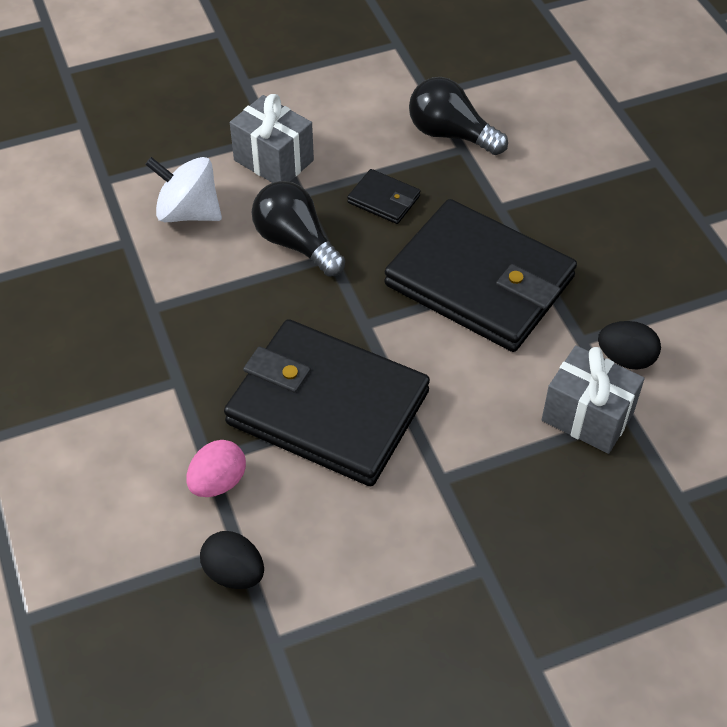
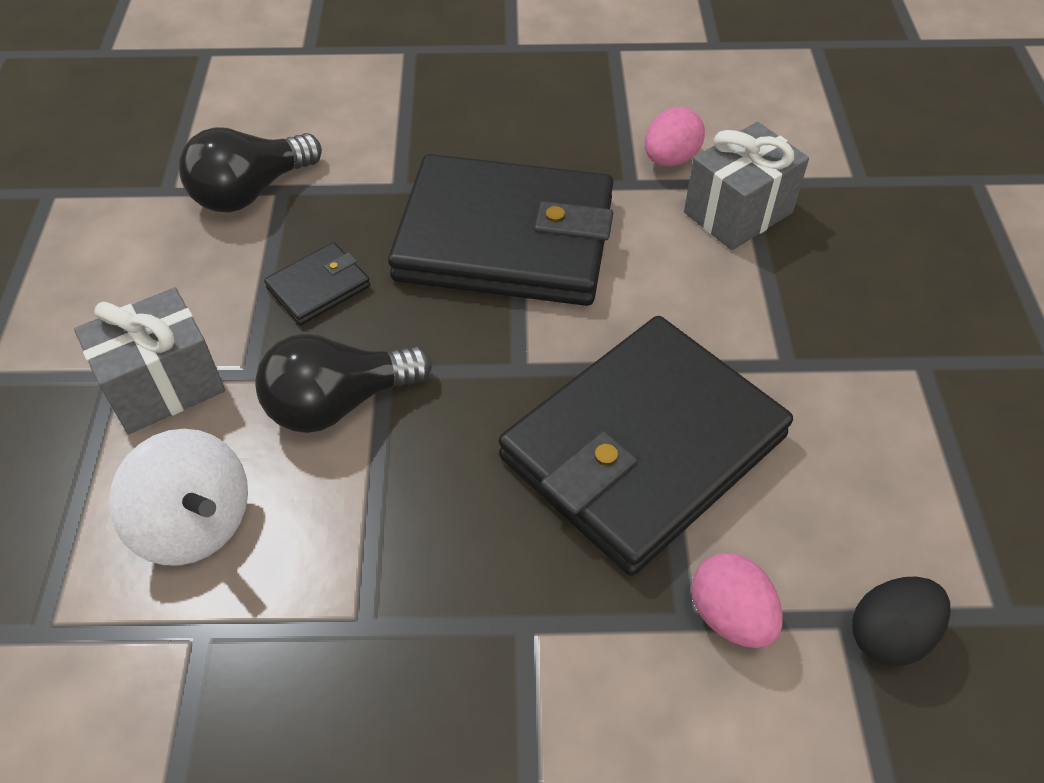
camera: 70 degrees left, 0 degrees up
white spinning top [145,157,222,222] -> white spinning top turned 90 degrees counterclockwise [109,429,248,566]
black wallet [384,199,577,352] -> black wallet turned 45 degrees clockwise [388,154,613,306]
black egg [598,321,661,370] -> pink egg [645,107,705,166]

